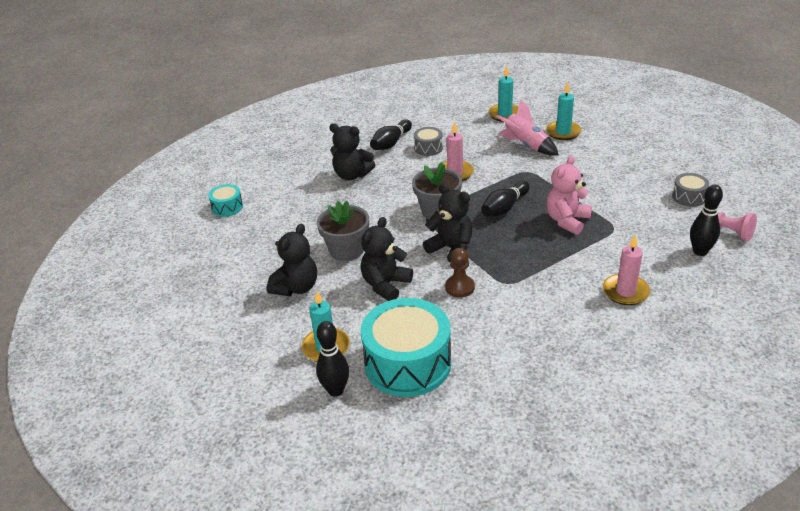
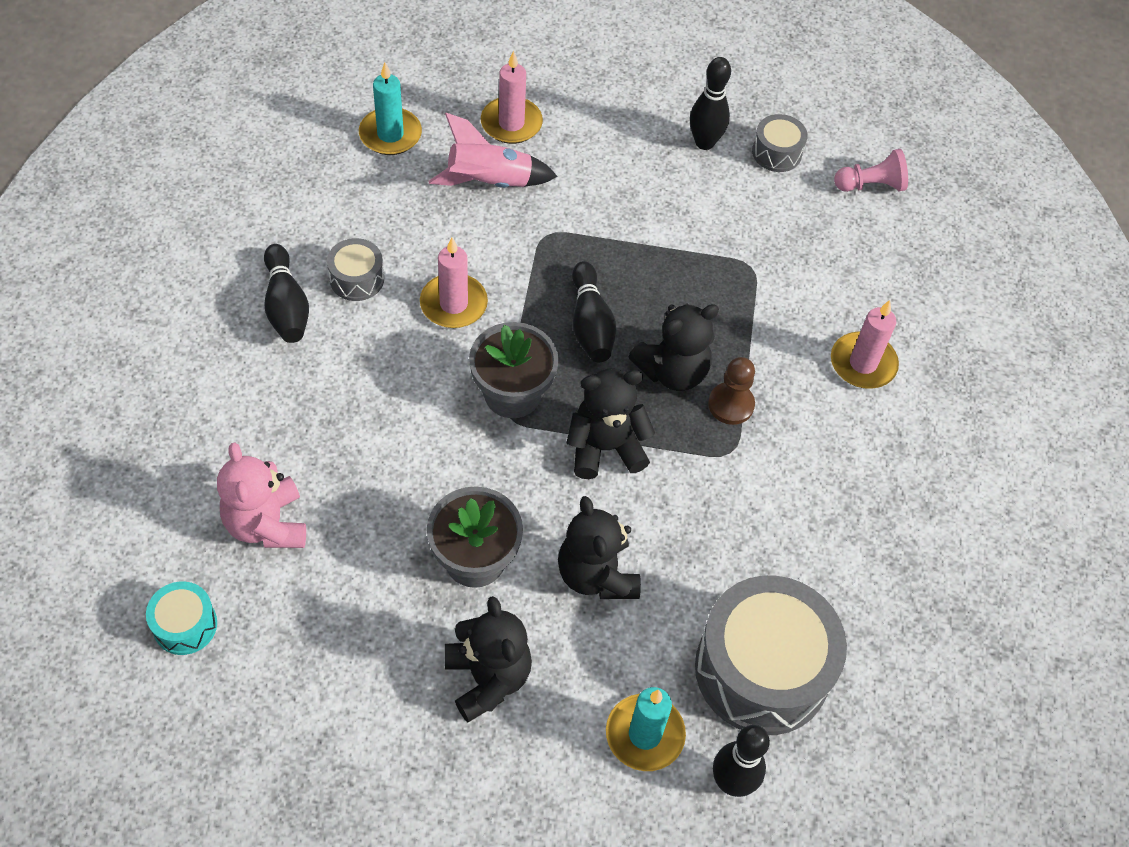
camera: 55 degrees left, 20 degrees up
black teddy bear [329,123,375,180] -> black teddy bear moved to [628,303,719,391]
turquoise drum [361,298,451,397] -> grey drum [695,575,847,735]
brown pawn [445,248,475,297] -> brown pawn moved to [708,357,755,425]
turquoise candle [546,82,582,140] -> pink candle [481,51,543,144]
pink teddy bear [546,156,592,235] -> pink teddy bear moved to [217,442,306,548]
black bowling pin [690,185,723,256] -> black bowling pin moved to [690,57,731,150]

